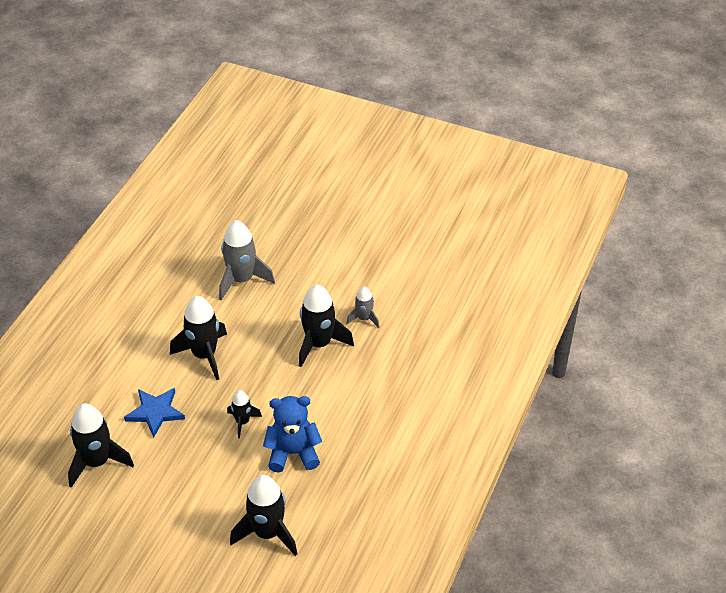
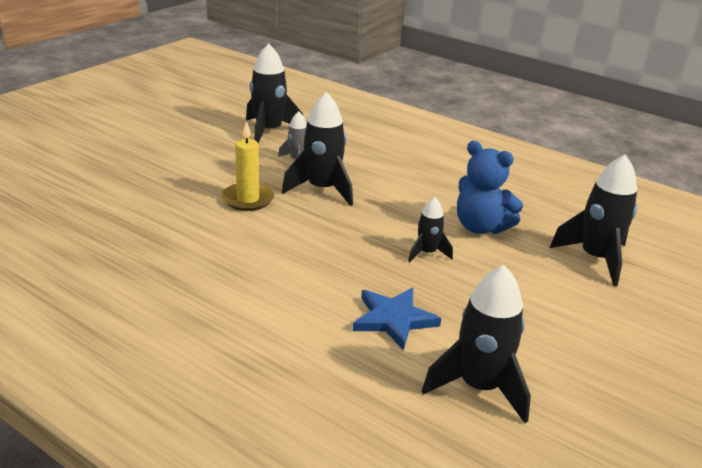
camera: 80 degrees left, 15 degrees down
black rocket [170,296,227,380] -> black rocket moved to [246,43,303,144]
grey rocket [219,220,275,300] -> none
blue teddy bear [263,396,322,473] -> blue teddy bear turned 60 degrees counterclockwise [457,141,523,234]
none -> yellow candle [222,121,274,211]

